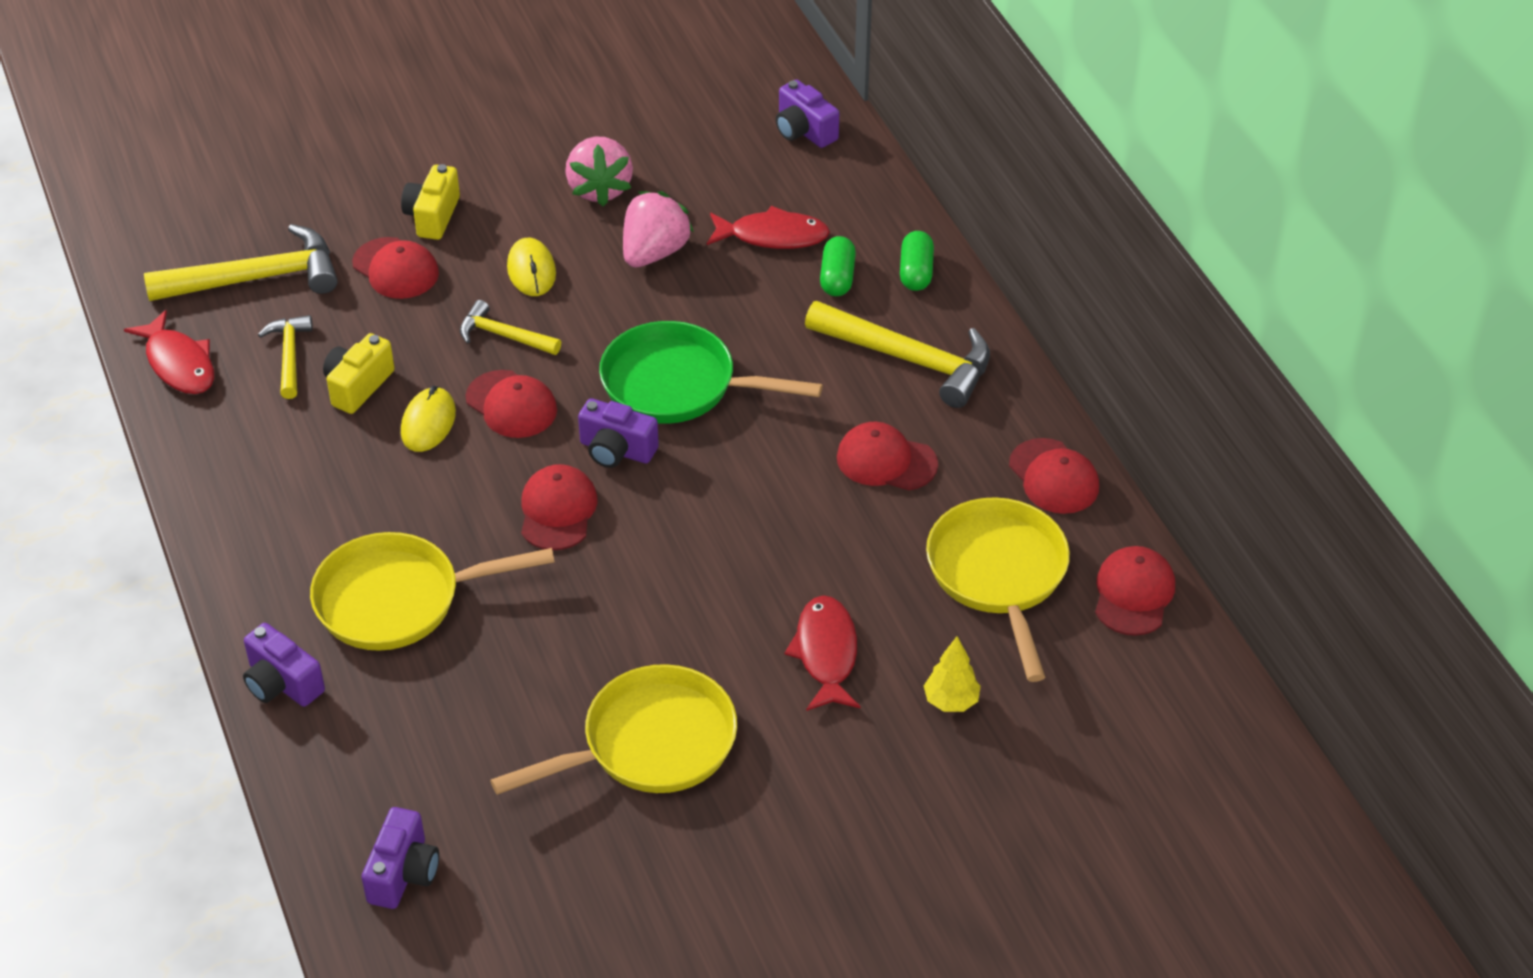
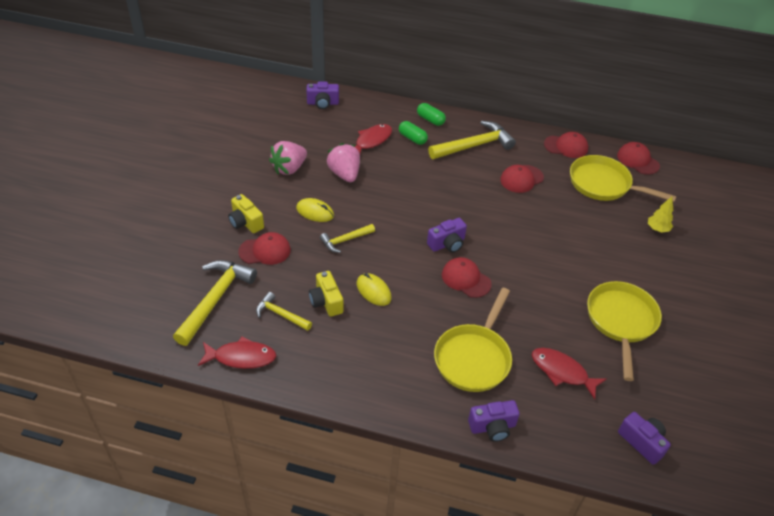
camera: 55 degrees left, 0 degrees up
red cap [465,370,557,438] -> none
pink strawberry [565,136,633,206] -> pink strawberry turned 105 degrees clockwise [269,141,307,175]
green pan [599,321,823,424] -> none
red fish [785,595,860,711] -> red fish moved to [532,348,606,399]

